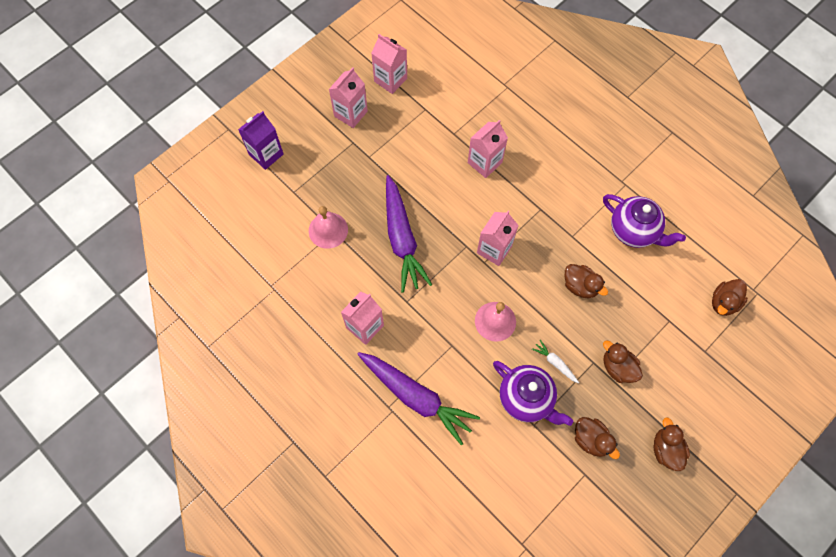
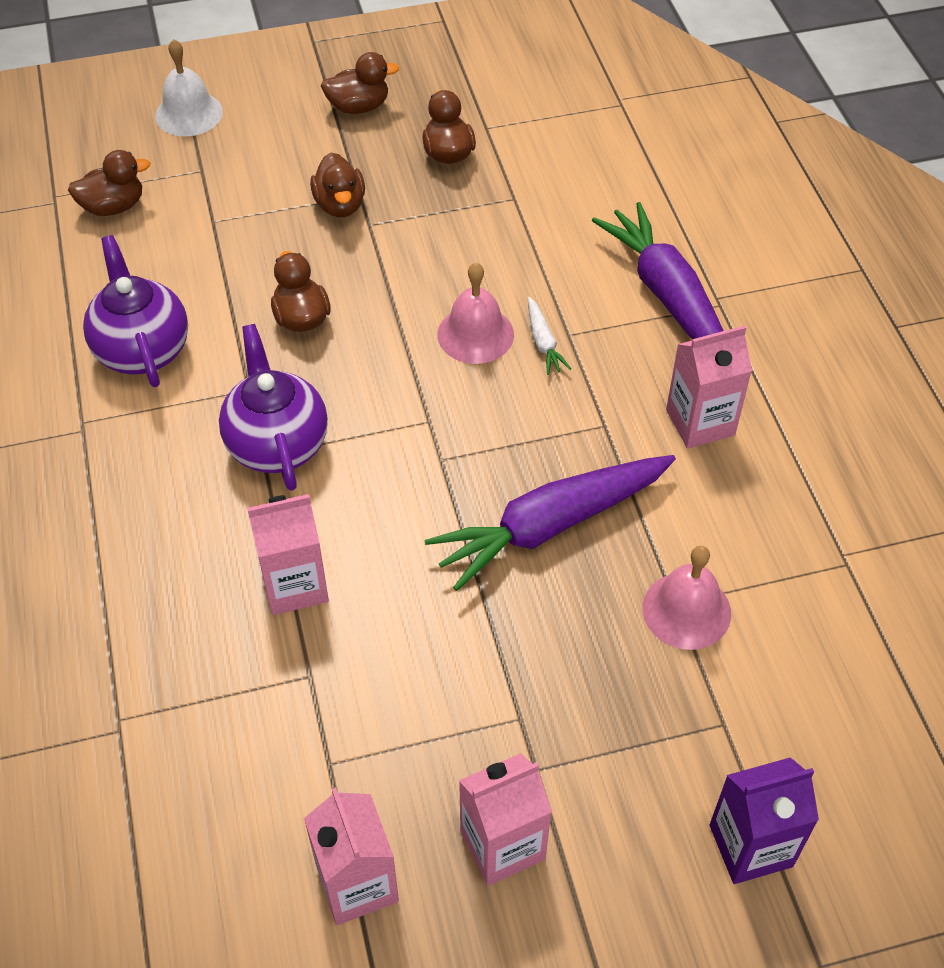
camera: 150 degrees left, 15 degrees down
purple carrot [386,175,432,293] -> purple carrot turned 135 degrees counterclockwise [425,455,676,591]
pink carton [477,211,519,266] -> none
purple teapot [493,361,573,426] -> purple teapot moved to [219,324,328,491]
white carrot [532,340,579,383] -> white carrot moved to [528,297,571,375]
brown duck [653,418,690,471] -> brown duck turned 120 degrees counterclockwise [321,52,399,114]
none -> white bell [155,39,223,136]

